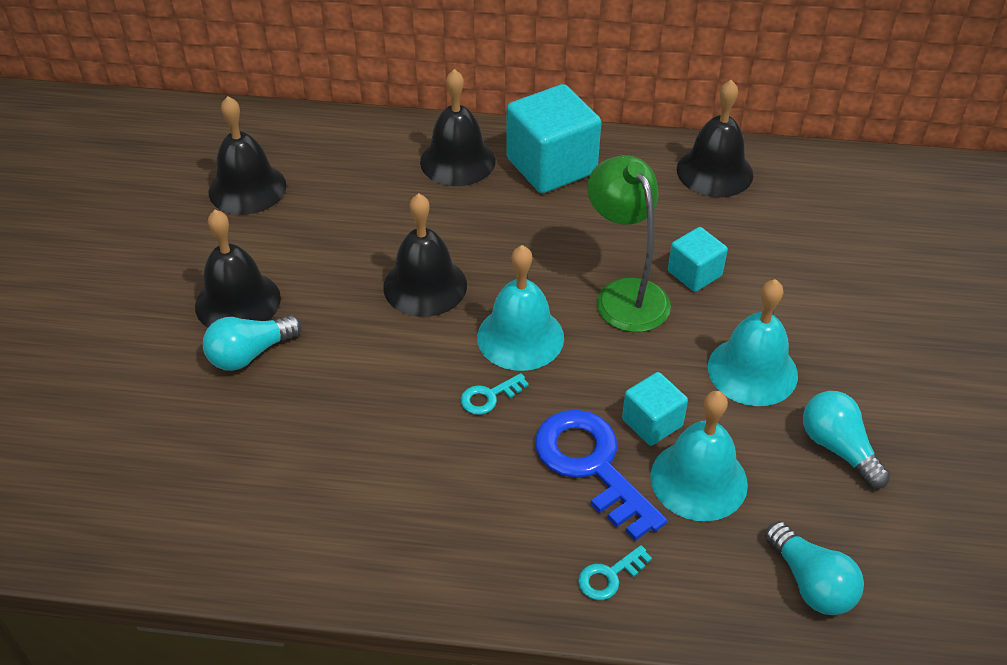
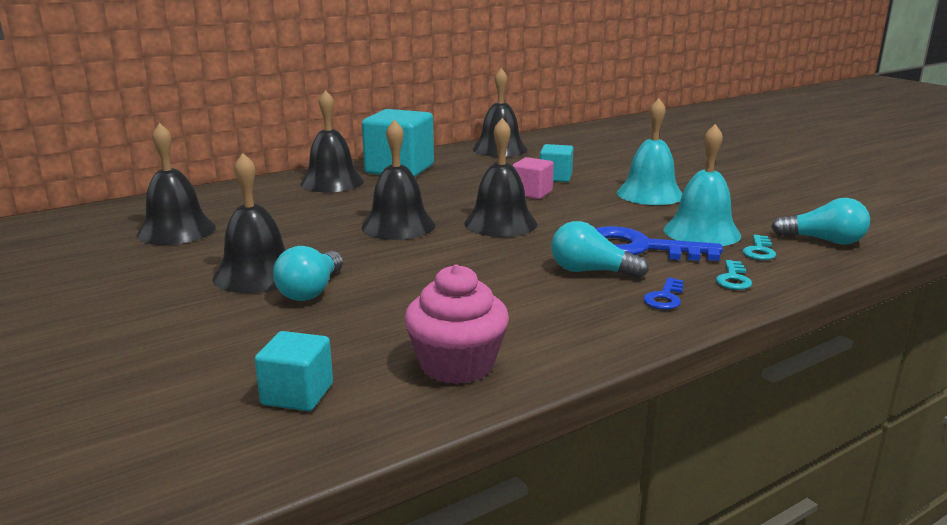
camera: 40 degrees left, 25 degrees down
turquoise key [461,373,529,415] -> turquoise key moved to [743,235,776,260]
turquoise bell [477,245,564,371] -> black bell [464,118,537,237]
green lamp [587,155,671,332] -> pink cube [512,157,554,199]
turquoise cube [622,372,688,446] -> turquoise cube moved to [255,331,333,411]
turquoise light bulb [803,391,890,489] -> turquoise light bulb moved to [551,221,649,278]
none -> pink cupcake [405,264,509,384]
none -> blue key [643,277,683,310]

